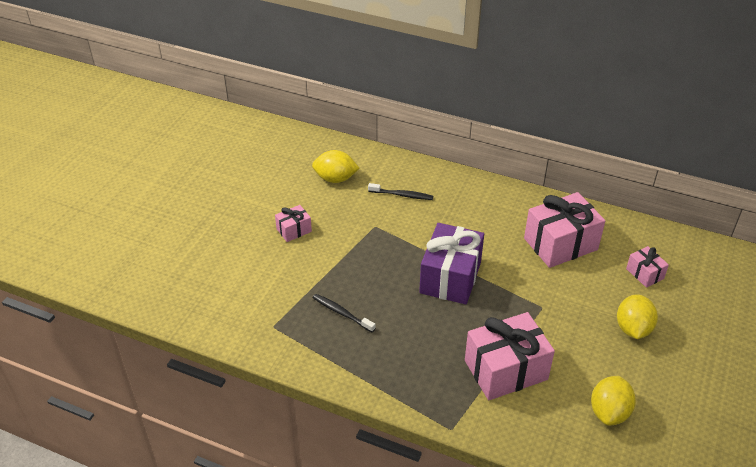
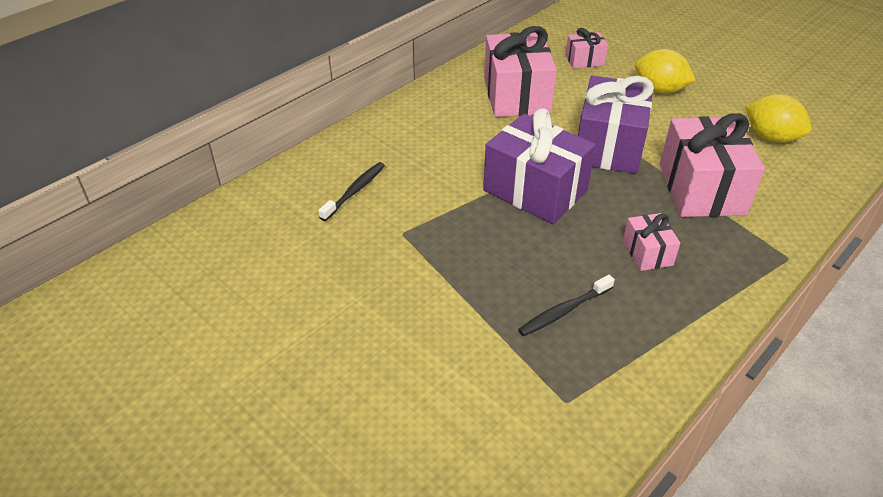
camera: 70 degrees left, 0 degrees up
pink gift [275,205,312,242] -> pink gift moved to [623,213,680,271]
yellow lemon [312,150,359,183] -> none
none -> purple gift [578,76,654,174]

